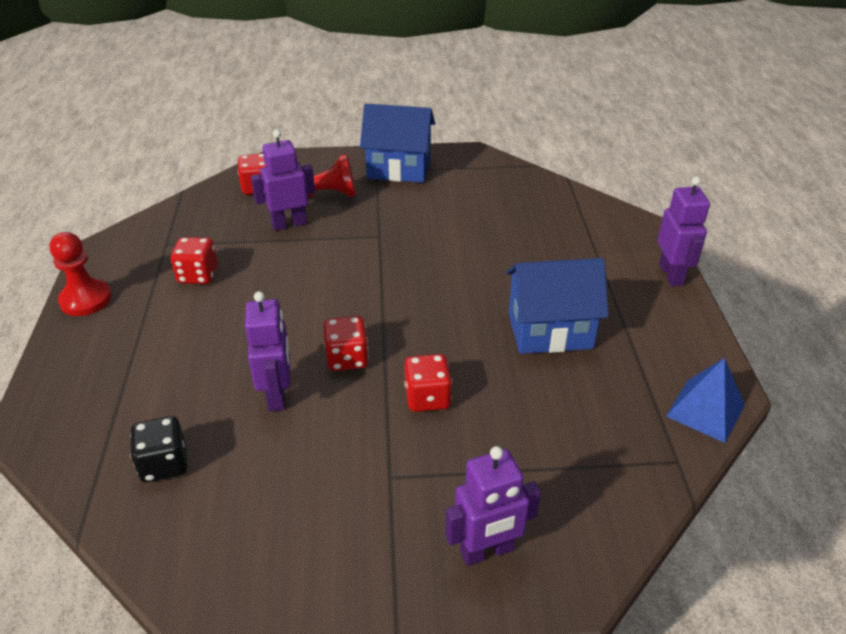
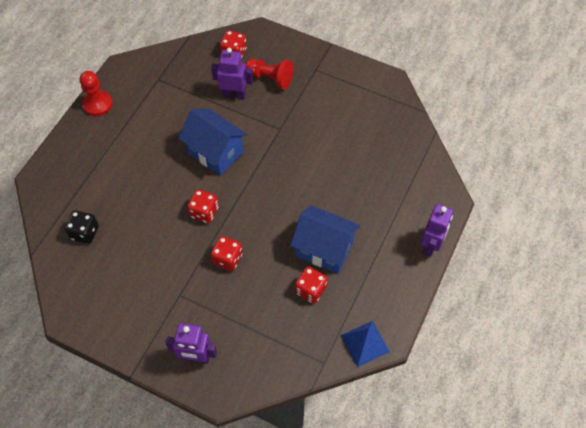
camera: 30 degrees right, 20 degrees up
red dice [171,237,218,284] -> red dice moved to [295,266,328,304]
purple robot [245,291,290,411] -> none
blue house [360,104,435,183] -> blue house moved to [178,109,247,176]

